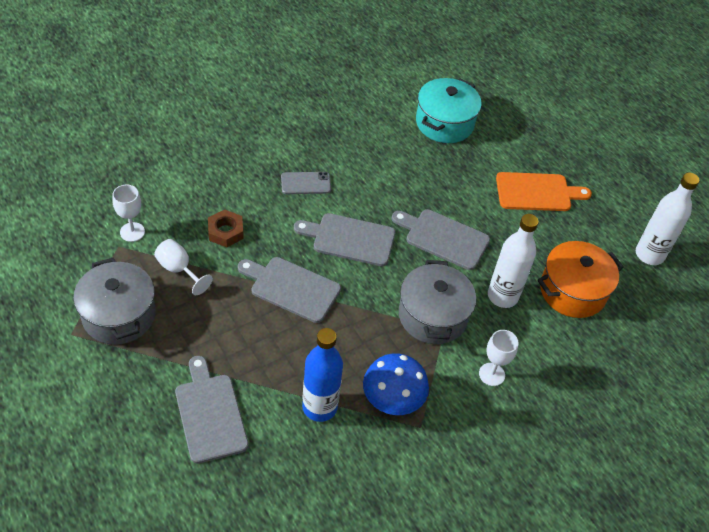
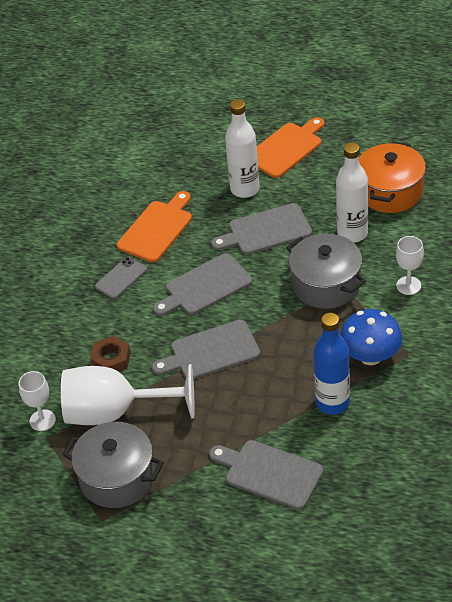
camera: 35 degrees left, 5 degrees down
white goblet [154,239,213,295] -> white goblet [61,364,194,425], size x2.04
turquoise pot [416,78,482,143] -> none
white bottle [636,172,699,265] -> white bottle moved to [225,99,260,198]
none -> orange cutting board [117,191,192,262]

